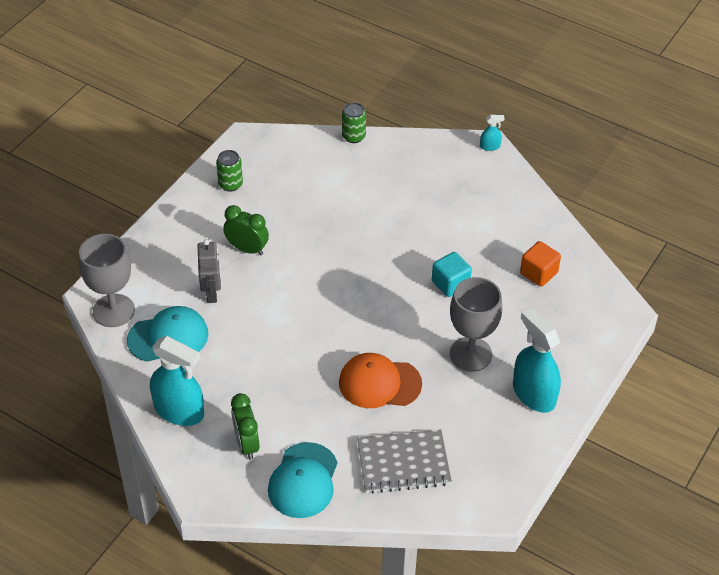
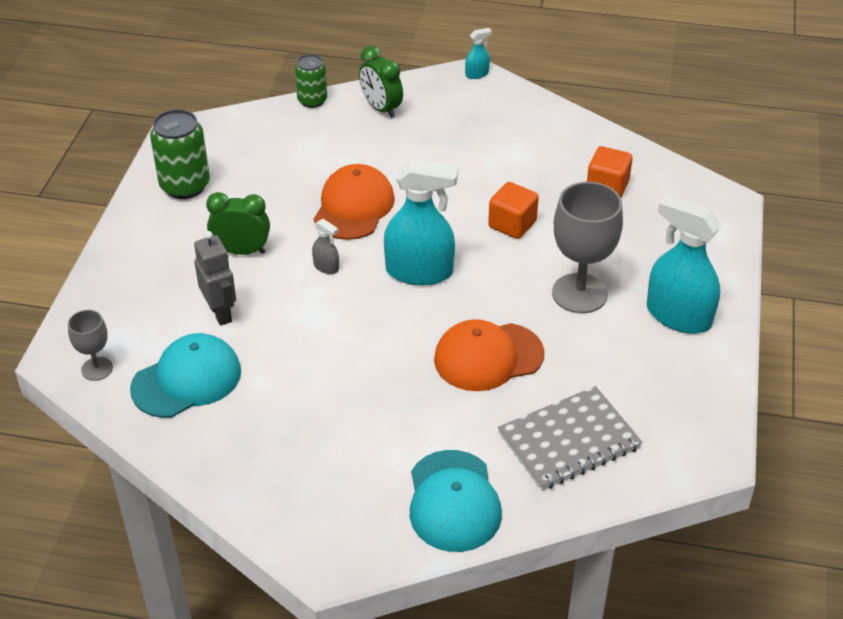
camera: 20 degrees left, 5 degrees down
grey goblet [79,234,135,327] -> grey goblet [68,310,113,381], size x0.53
turquoise spray bottle [150,336,204,426] -> turquoise spray bottle moved to [384,159,458,285]
green can [216,150,243,192] -> green can [150,109,210,199], size x1.57
green clock [231,393,259,460] -> green clock moved to [359,46,403,118]
turquoise cube [432,252,472,297] -> orange cube [488,182,539,239]
none -> grey spray bottle [312,219,339,274]
none -> orange cap [314,164,395,240]

